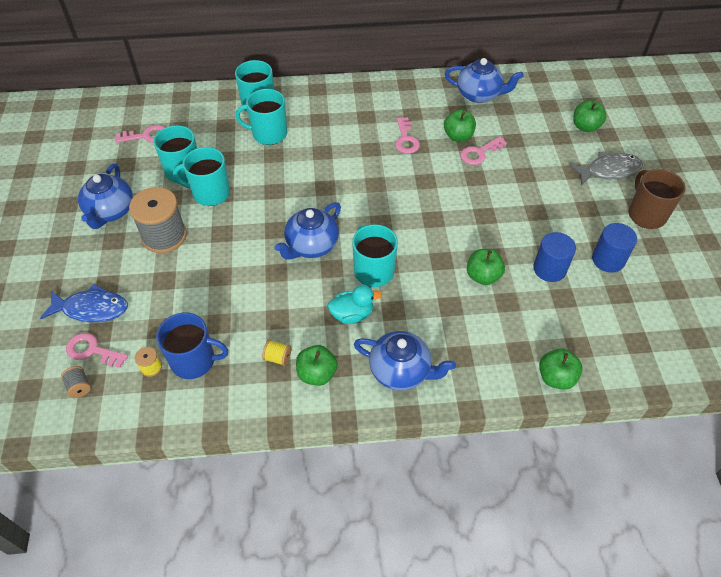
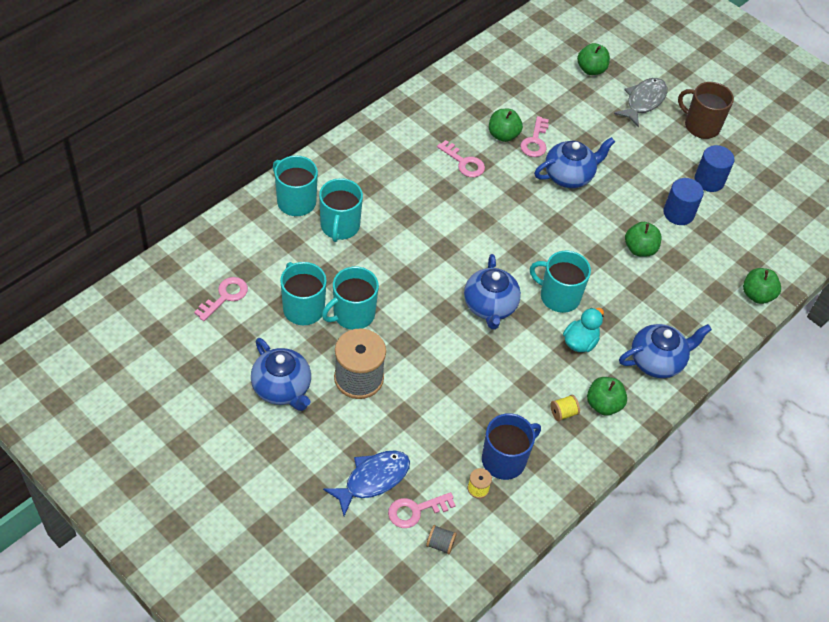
camera: 45 degrees left, 0 degrees up
turquoise mug [235,89,287,145] -> turquoise mug turned 45 degrees counterclockwise [319,178,363,242]
blue teapot [445,58,524,103] -> blue teapot moved to [534,137,615,188]

